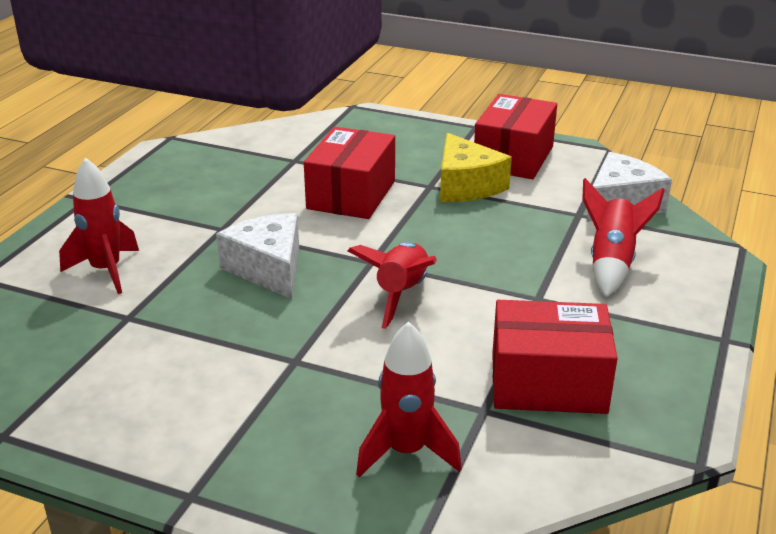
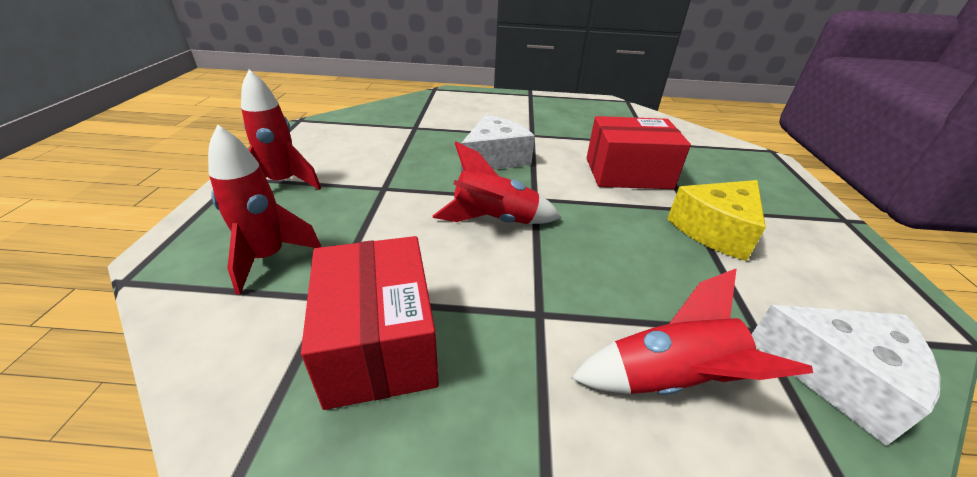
camera: 70 degrees right, 5 degrees up
red rocket [59,157,139,294] -> red rocket moved to [241,69,321,190]
red box [474,94,557,179] -> none

